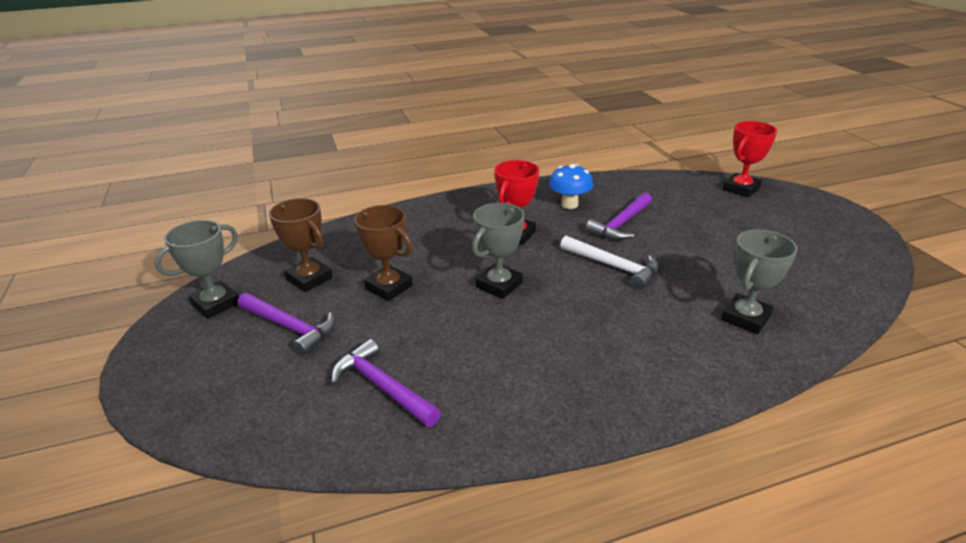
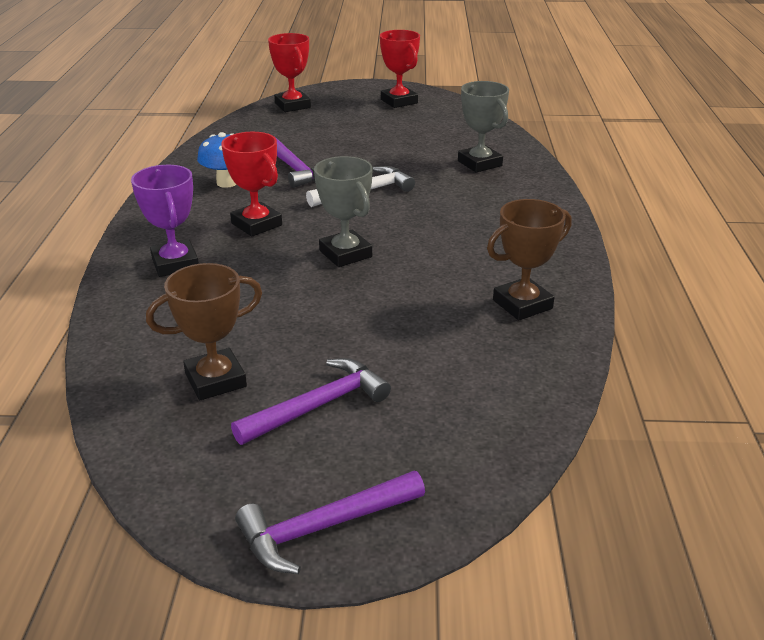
camera: 70 degrees left, 0 degrees up
grey trophy [154,220,239,319] -> none
purple hammer [331,339,441,427] -> purple hammer moved to [235,471,425,574]
brown trophy [354,205,413,301] -> brown trophy moved to [487,199,572,320]
none -> purple trophy [131,165,199,277]
none -> red trophy [380,30,420,108]

